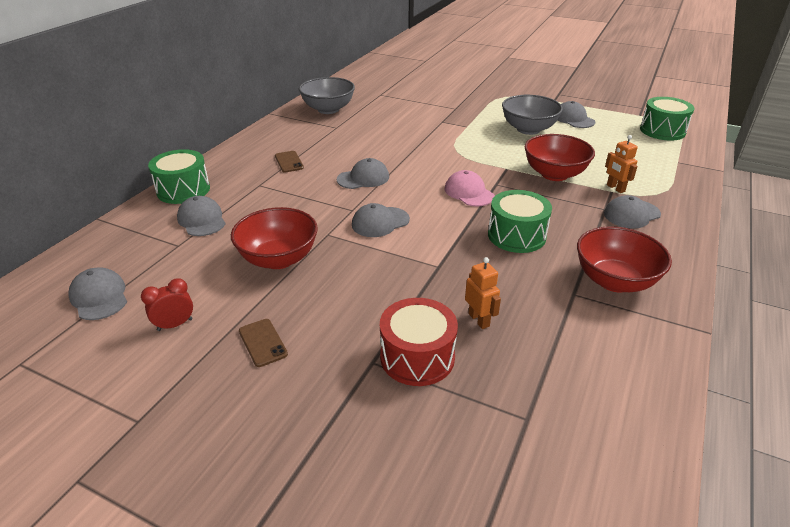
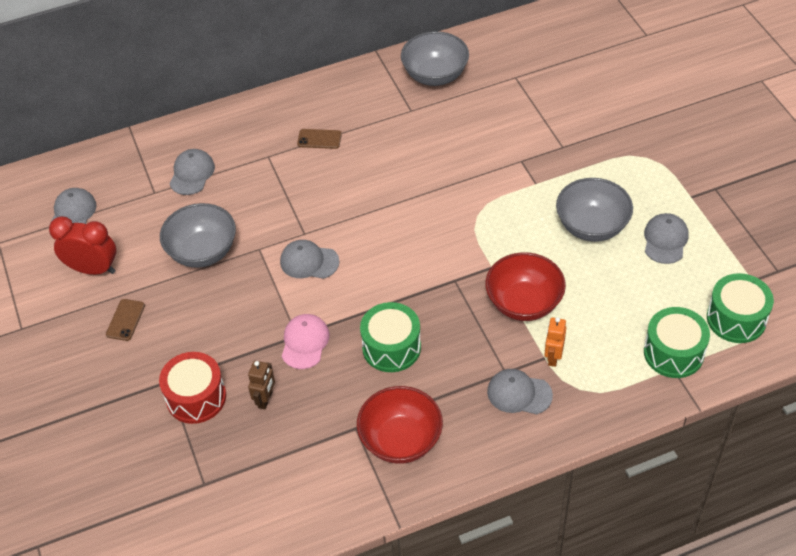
camera: 45 degrees right, 15 degrees up
red clock [141,278,193,331] -> red clock [49,216,116,275], size x1.72
green drum [148,149,210,204] -> green drum moved to [644,307,710,378]
red bowl [231,207,318,269] -> grey bowl [160,203,236,268]
brown phone [275,151,304,173] -> brown phone turned 75 degrees clockwise [297,129,342,149]
grey cap [337,158,389,189] -> none
pink cap [445,170,495,207] -> pink cap moved to [282,314,330,369]
orange robot [465,257,501,329] -> brown robot [248,361,275,409]

